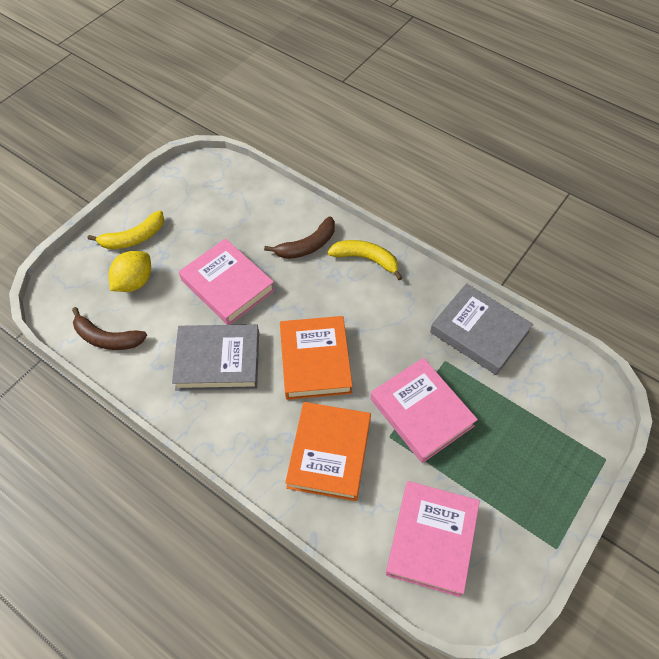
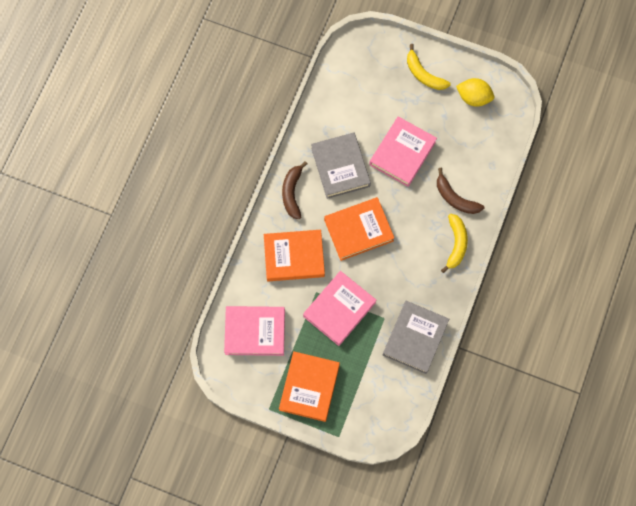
camera: 75 degrees right, 15 degrees up
brown banana [72,307,147,350] -> brown banana moved to [282,161,308,219]
yellow lemon [109,251,151,292] -> yellow lemon moved to [456,78,494,107]
none -> orange book [279,351,340,422]

